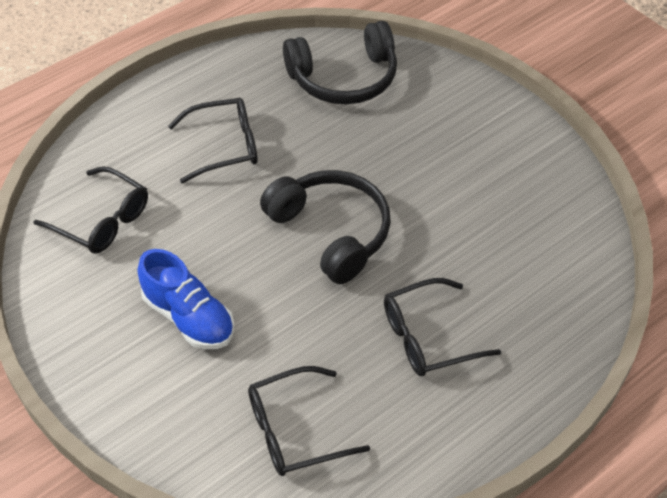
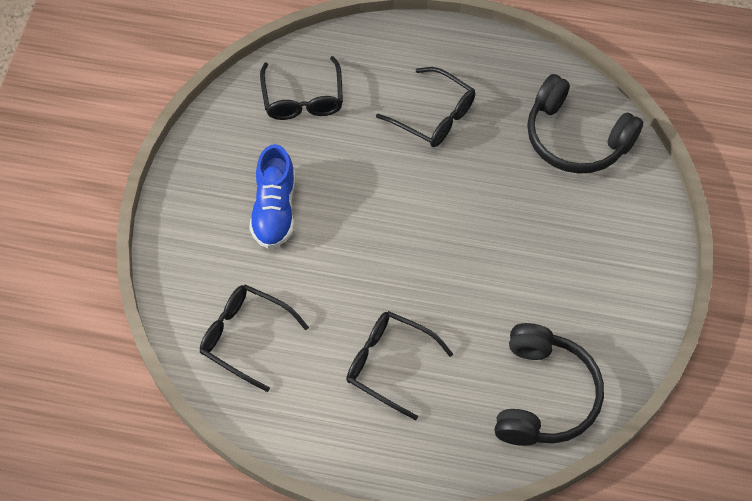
camera: 50 degrees right, 10 degrees up
black headphones [260,170,391,284] -> black headphones moved to [495,323,604,446]

